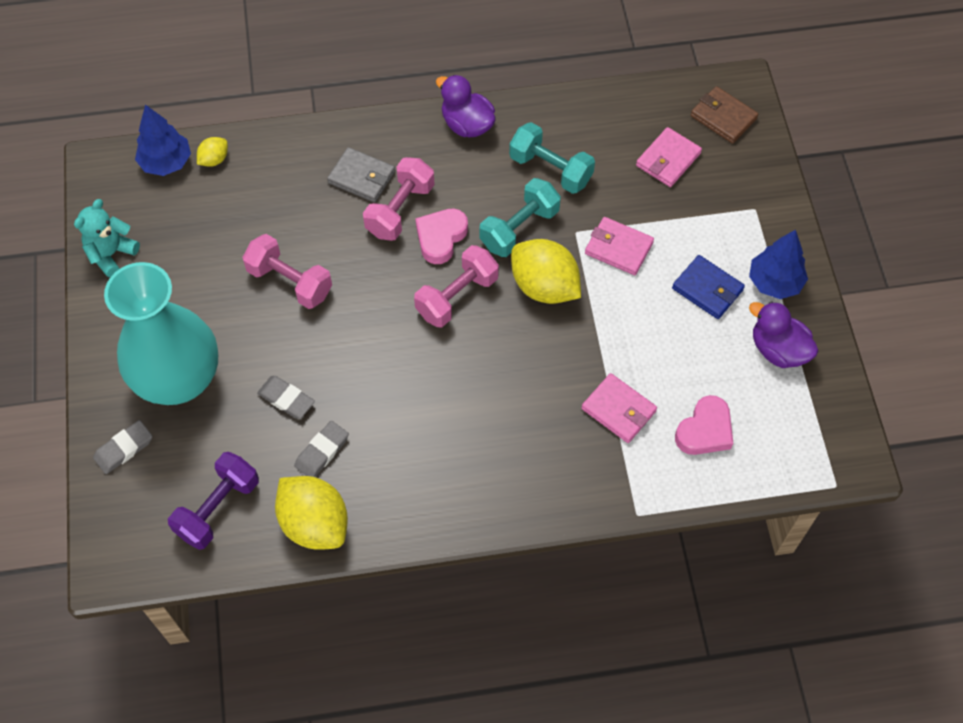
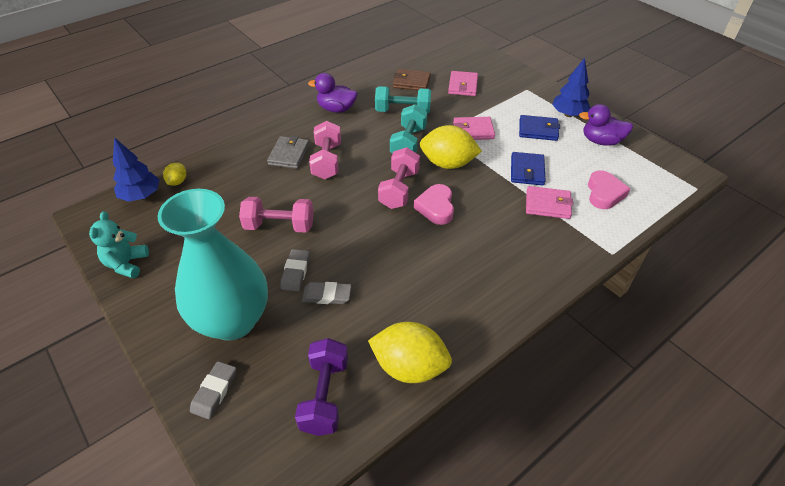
camera: 30 degrees left, 15 degrees down
grey eraser [294,421,349,477] -> grey eraser moved to [280,249,310,291]
grey wallet [327,147,395,203] -> grey wallet turned 75 degrees counterclockwise [267,136,310,169]
pink heart [415,208,468,264] -> pink heart moved to [414,184,454,225]
brown wallet [691,86,759,144] -> brown wallet moved to [393,69,431,90]
none -> blue wallet [511,152,546,185]

